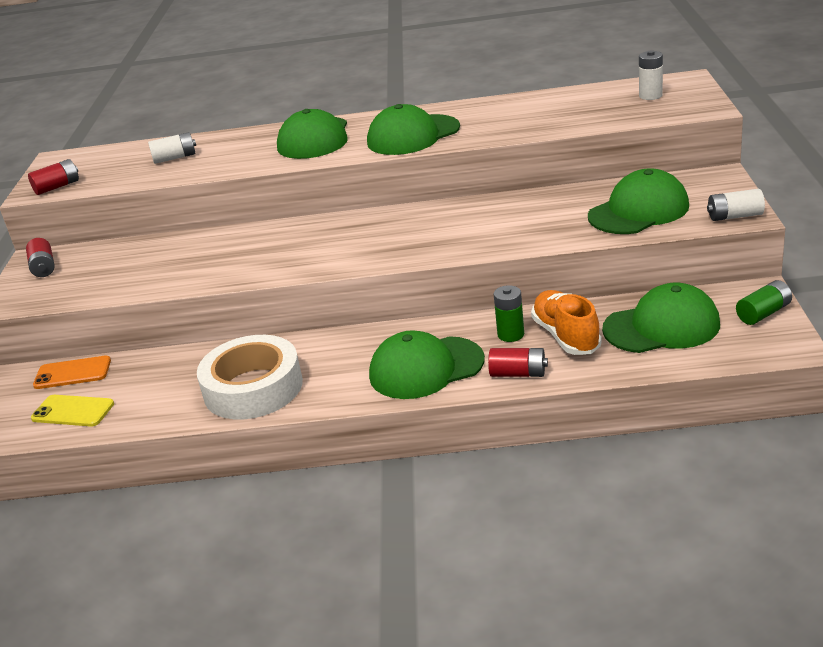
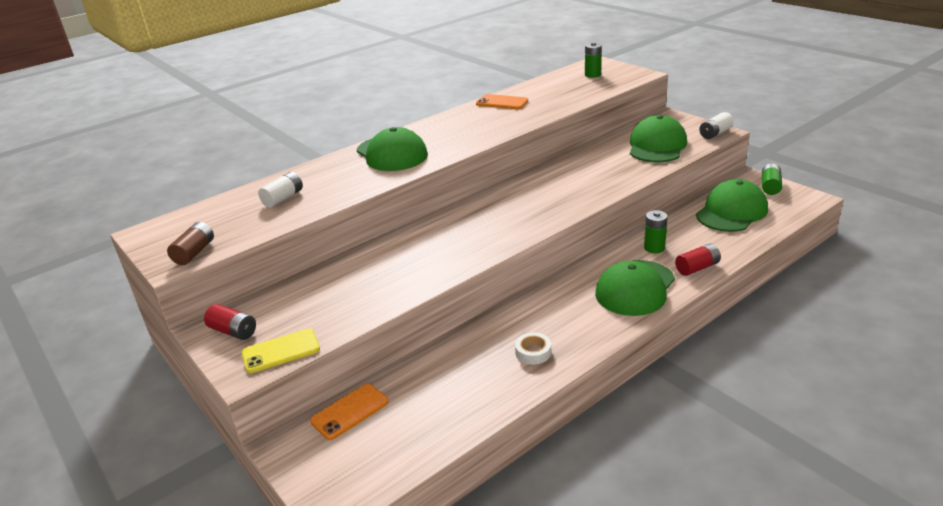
camera: 40 degrees left, 0 degrees up
red battery [28,159,79,195] -> brown battery [167,222,214,265]
yellow phone [31,395,114,427] -> yellow phone moved to [241,329,320,373]
white tape [197,335,303,419] -> white tape [515,332,551,364], size x0.40
green cap [367,104,460,155] -> none
orange shoe [531,290,602,355] -> none
white battery [639,50,663,100] -> green battery [585,42,602,78]
none -> orange phone [476,94,528,109]

